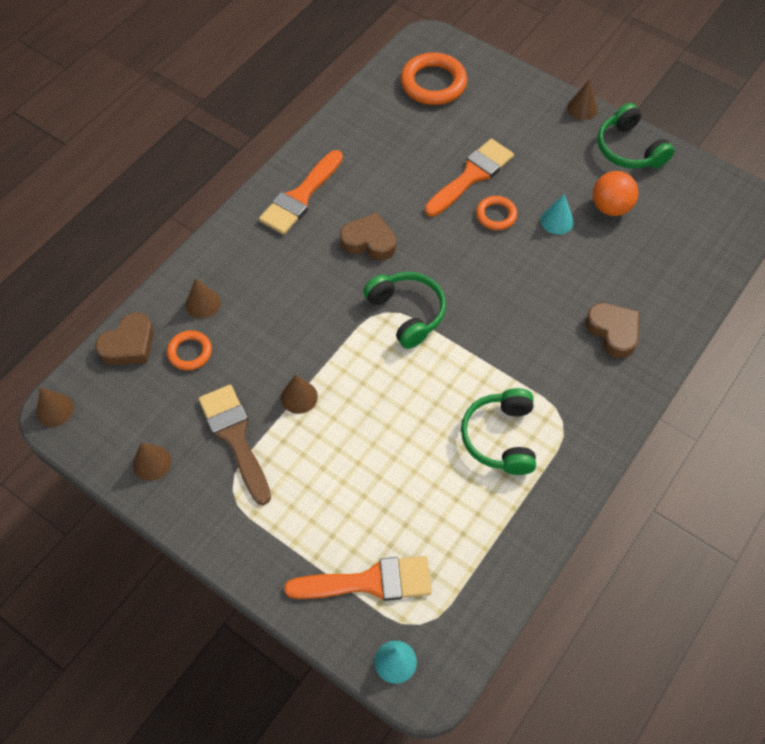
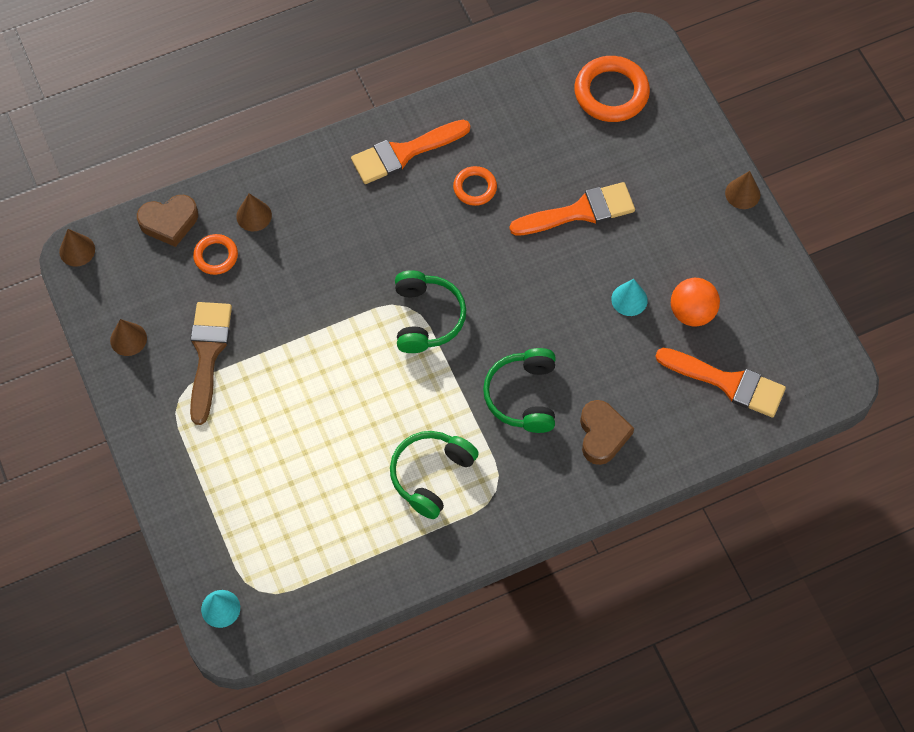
camera: 30 degrees right, 5 degrees up
brown cone [281,374,318,414] -> none
orange brush [284,556,432,601] -> orange brush moved to [655,348,786,417]
brown heart [340,213,396,260] -> none
orange ring [476,196,517,230] -> orange ring moved to [453,166,497,206]
green headphones [597,103,674,169] -> green headphones moved to [483,348,556,433]

